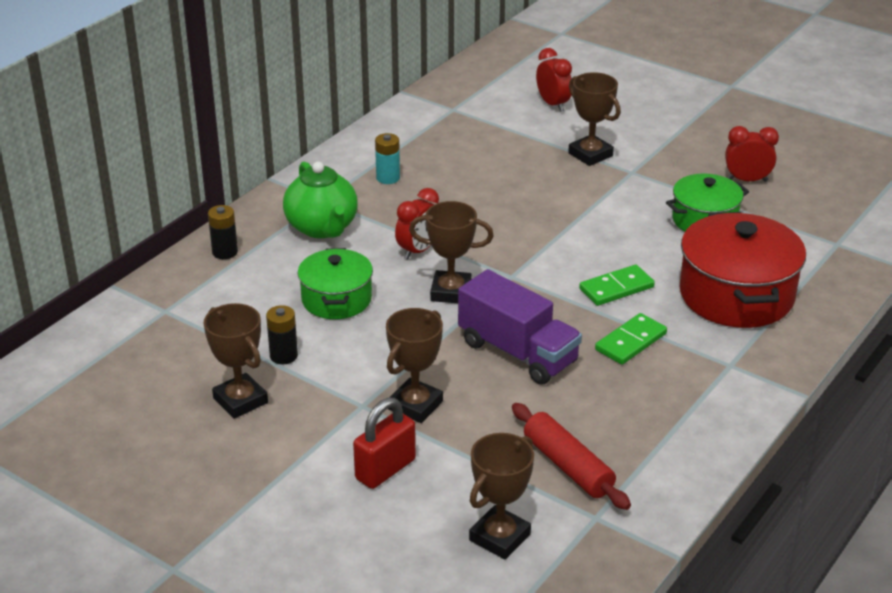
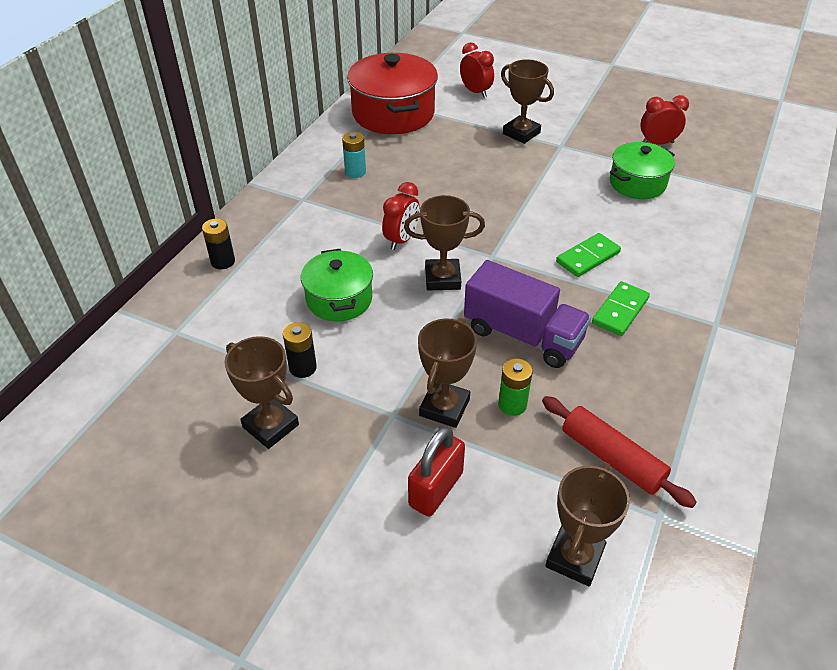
camera: 10 degrees left, 10 degrees up
green teapot [283,162,358,238] -> none
red pot [679,212,806,328] -> red pot moved to [347,53,438,134]
none -> green battery [498,358,533,416]

